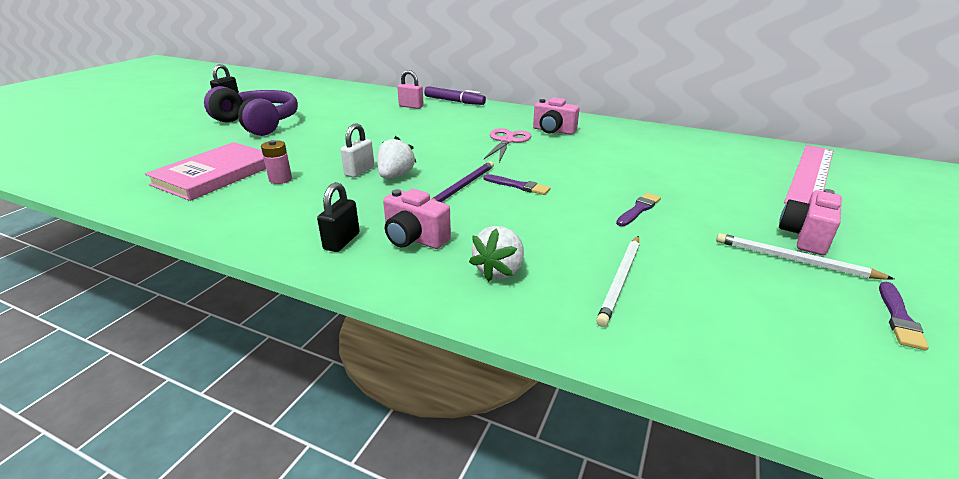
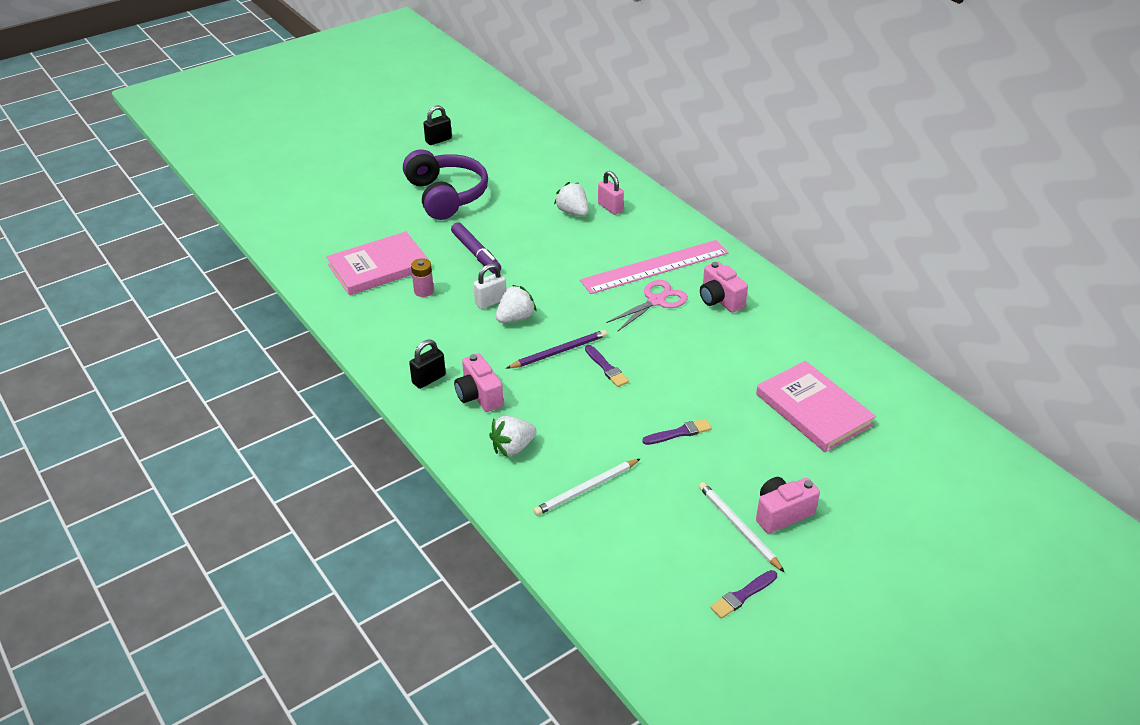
camera: 30 degrees right, 10 degrees up
purple marker [424,86,486,105] -> purple marker moved to [451,222,501,274]
pink ruler [784,145,834,204] -> pink ruler moved to [580,240,728,294]
none -> white strawberry [554,182,589,216]
none -> pink book [756,361,876,452]

